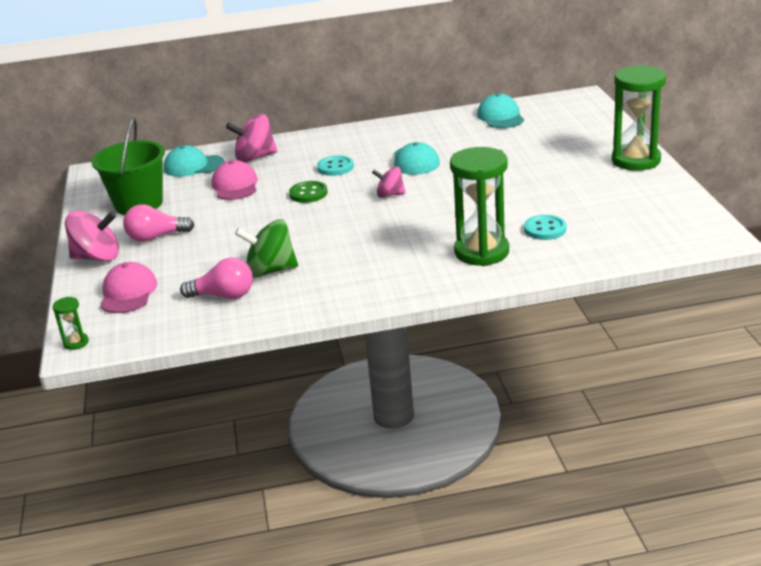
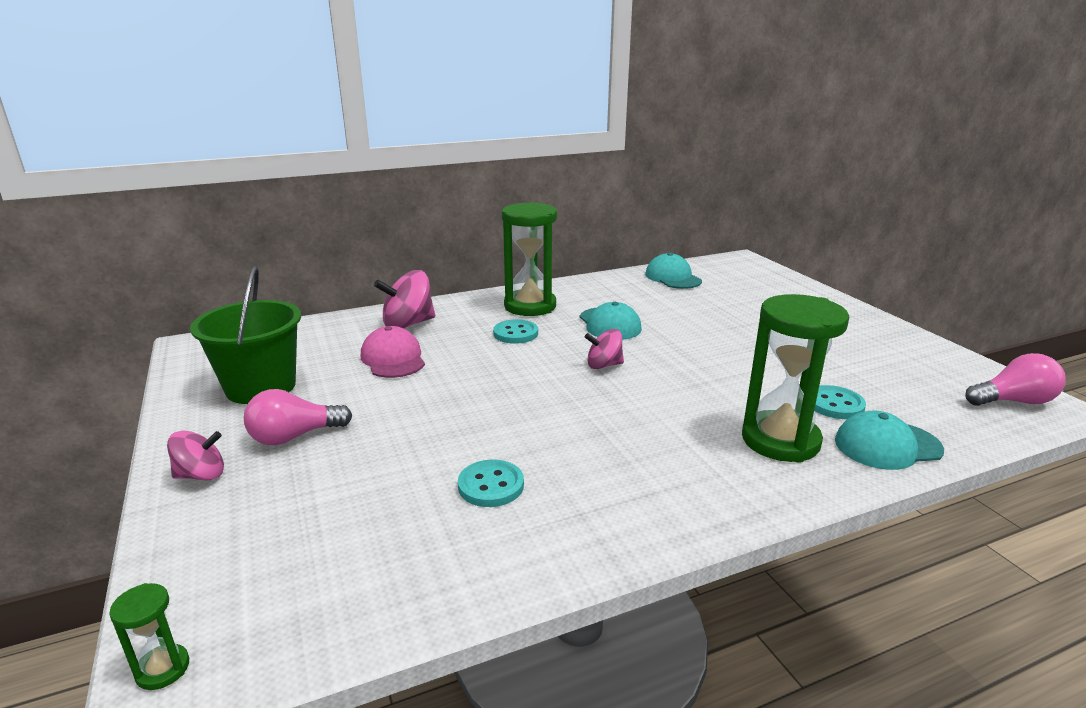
camera: 15 degrees left, 5 degrees down
pink spinning top [65,210,119,261] -> pink spinning top [167,431,224,480], size x0.62
pink cap [100,262,157,313] -> none
turquoise cap [164,145,225,177] -> turquoise cap moved to [835,411,944,470]
pink light bulb [180,258,253,299] -> pink light bulb moved to [965,353,1066,406]
green spinning top [235,219,298,278] -> turquoise button [458,460,524,507]
green button [289,181,327,203] -> none
green hourglass [611,65,666,171] -> green hourglass moved to [502,202,557,316]

